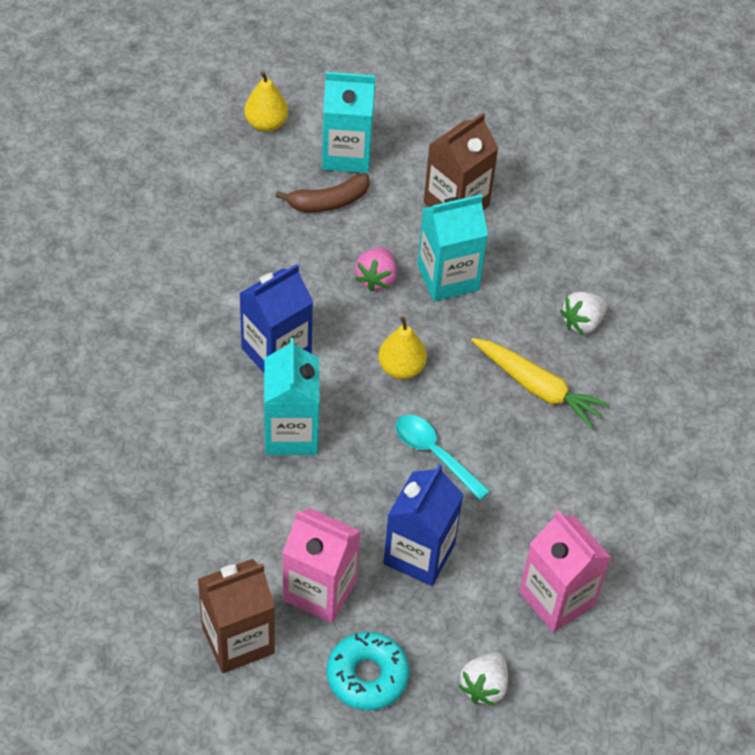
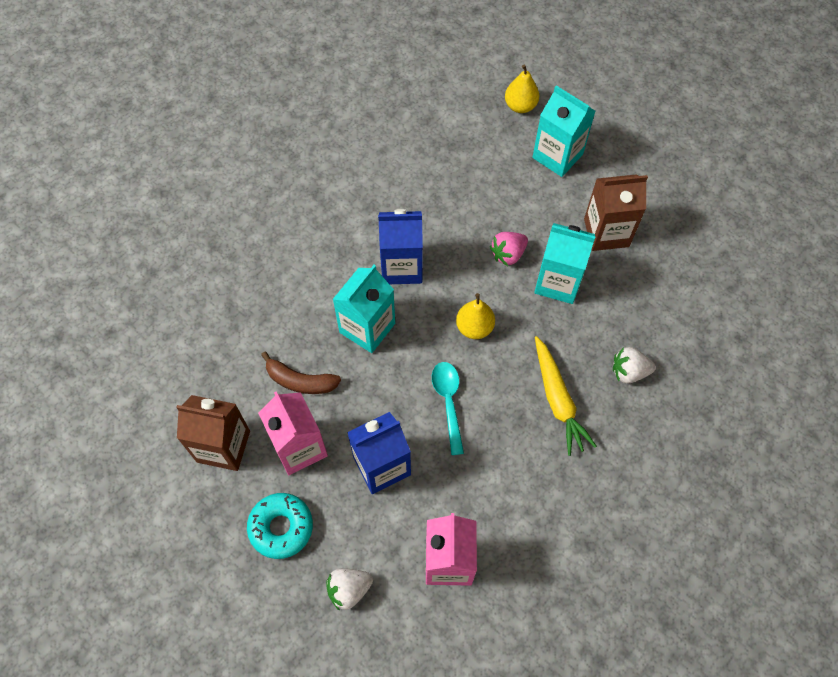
camera: 40 degrees right, 10 degrees up
brown banana [276,173,370,212] -> brown banana moved to [261,352,341,394]

